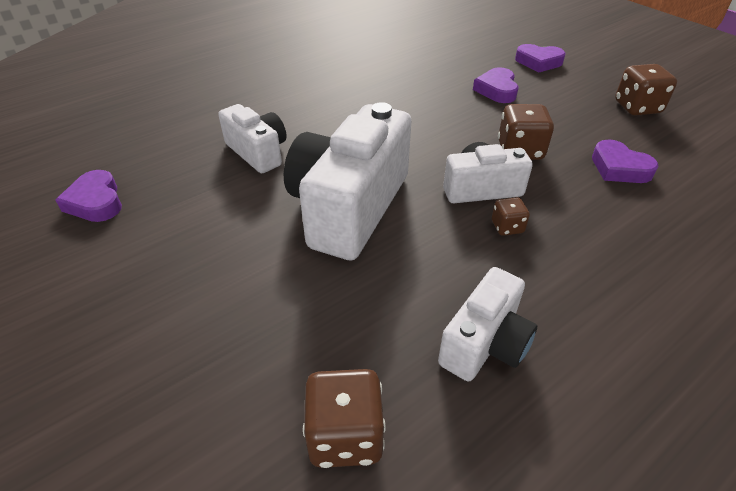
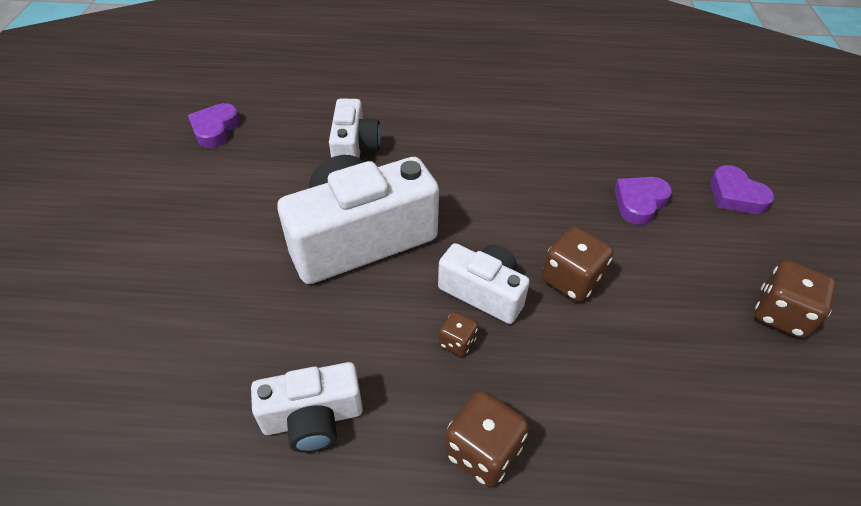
camera: 40 degrees right, 5 degrees up
brown dice [303,369,386,468] -> brown dice moved to [445,390,529,487]
purple heart [592,139,658,183] -> none

